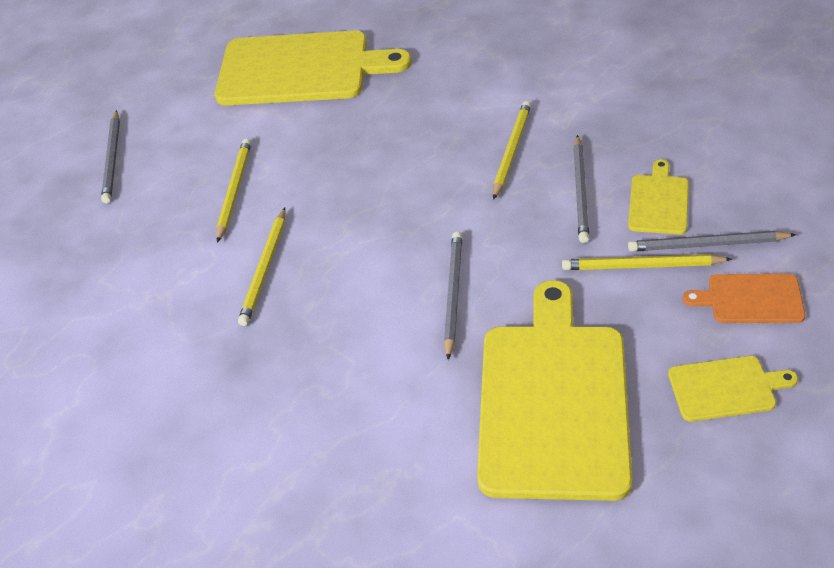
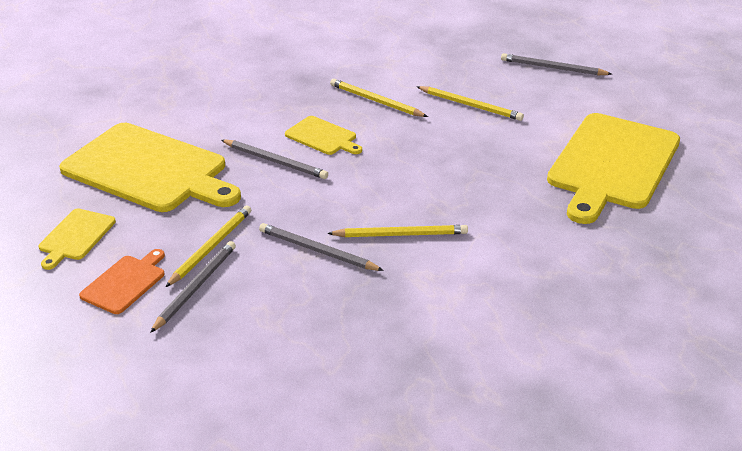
camera: 110 degrees right, 10 degrees down
yellow pencil [493,101,531,200] -> yellow pencil turned 45 degrees counterclockwise [327,225,468,237]
yellow cutting board [628,159,689,235] -> yellow cutting board moved to [285,116,362,155]

